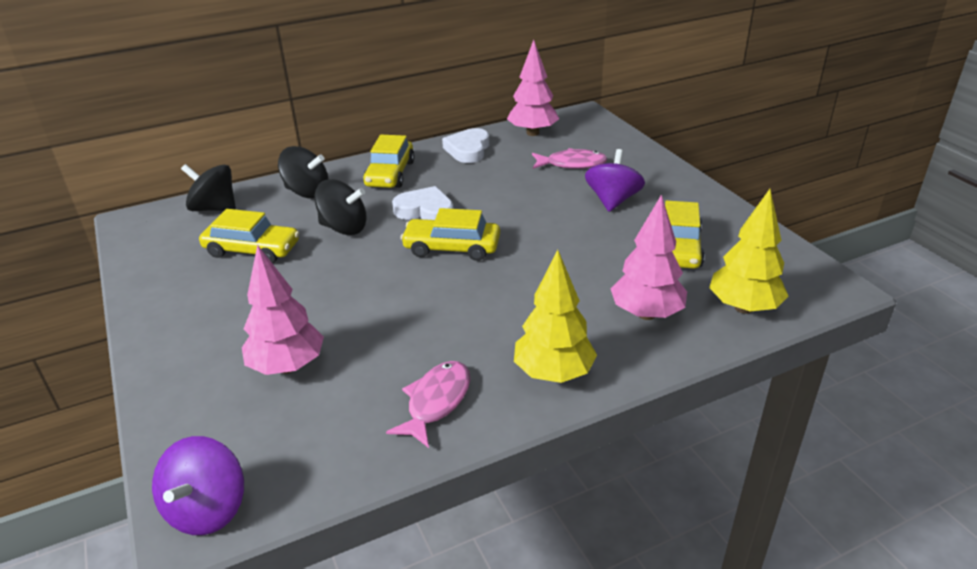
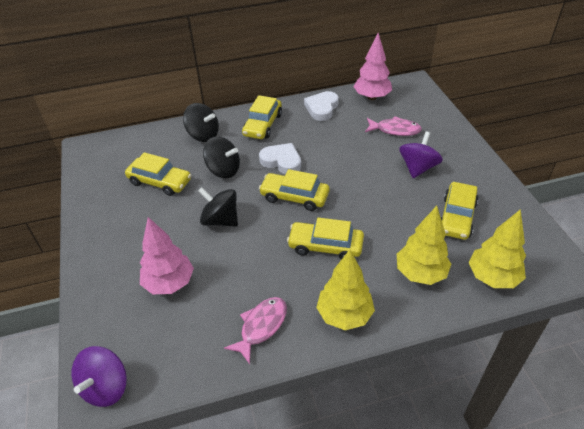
camera: 10 degrees right, 10 degrees up
black spinning top [181,164,236,211] -> black spinning top moved to [198,187,238,227]
pink tree [611,195,687,320] -> yellow tree [397,206,451,285]
none -> yellow car [287,217,364,260]

